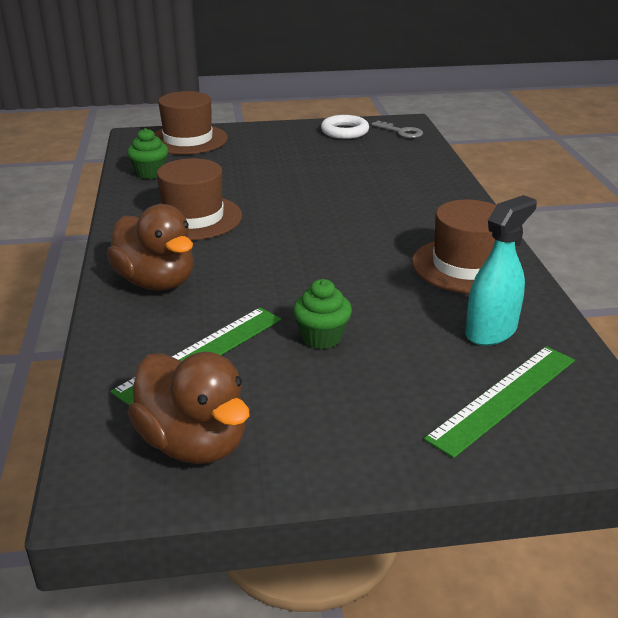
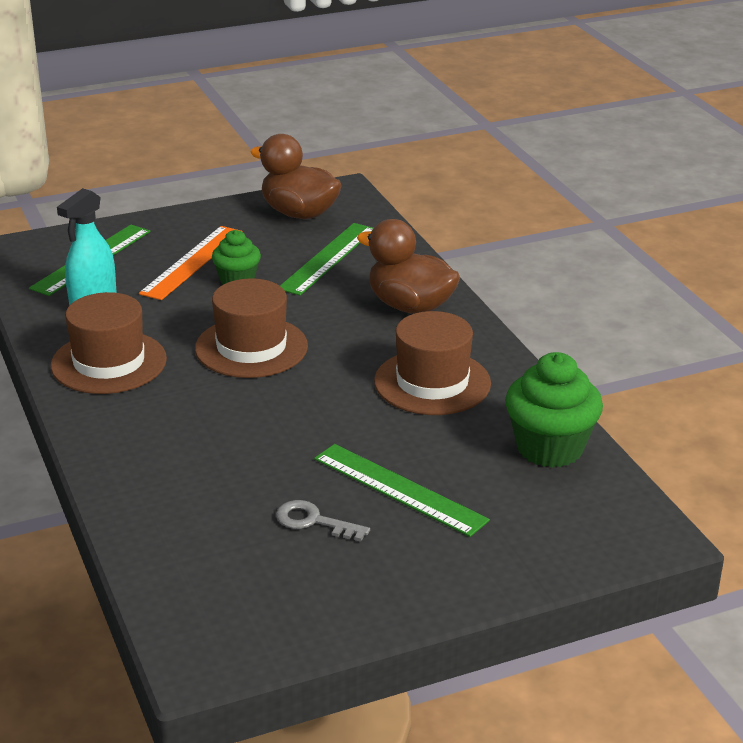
camera: 165 degrees right, 0 degrees up
green cupcake [127,128,168,179] -> green cupcake [505,352,603,468], size x1.66
brown hat [154,91,228,155] -> brown hat moved to [195,278,308,378]
white ring [321,115,369,139] -> none
grey key [371,121,423,138] -> grey key moved to [276,500,370,542]
none -> orange ruler [139,226,243,300]
none -> green ruler [314,444,490,537]

